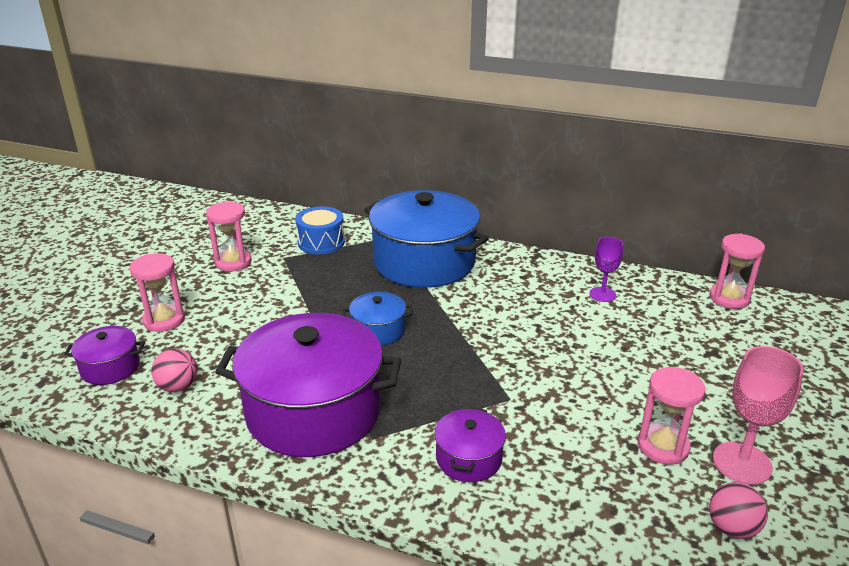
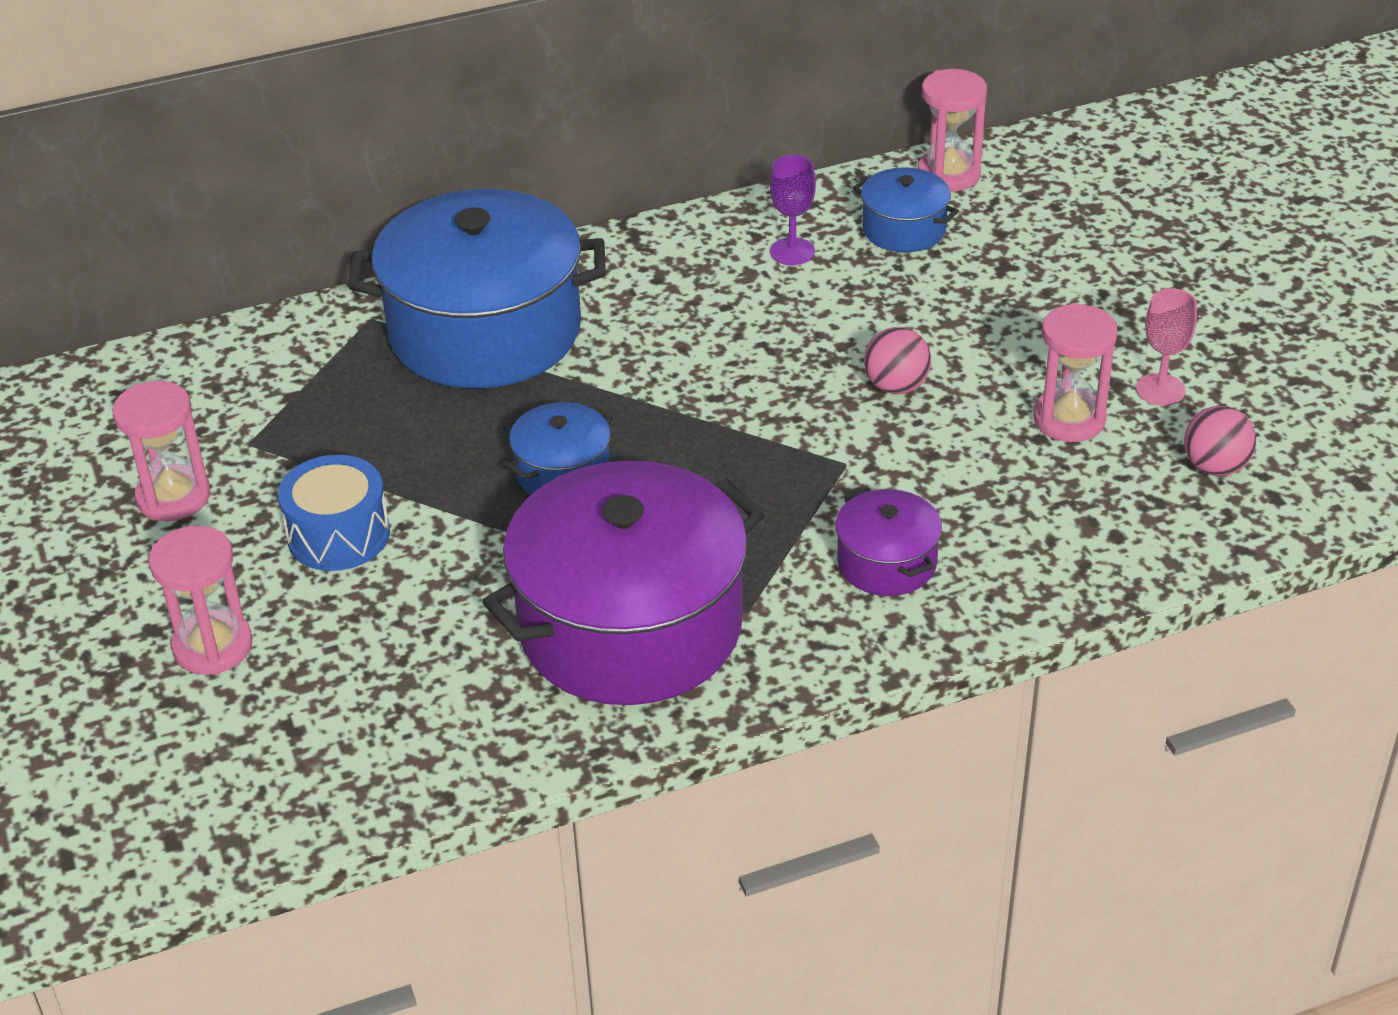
camera: 40 degrees left, 10 degrees up
purple pot [64,326,145,385] -> none
pink ball [151,348,197,392] -> pink ball moved to [864,327,931,394]
blue drum [295,206,345,254] -> blue drum moved to [278,455,390,571]
pink goblet [713,346,804,485] -> pink goblet [1136,288,1197,406], size x0.63
none -> blue pot [853,167,959,252]

